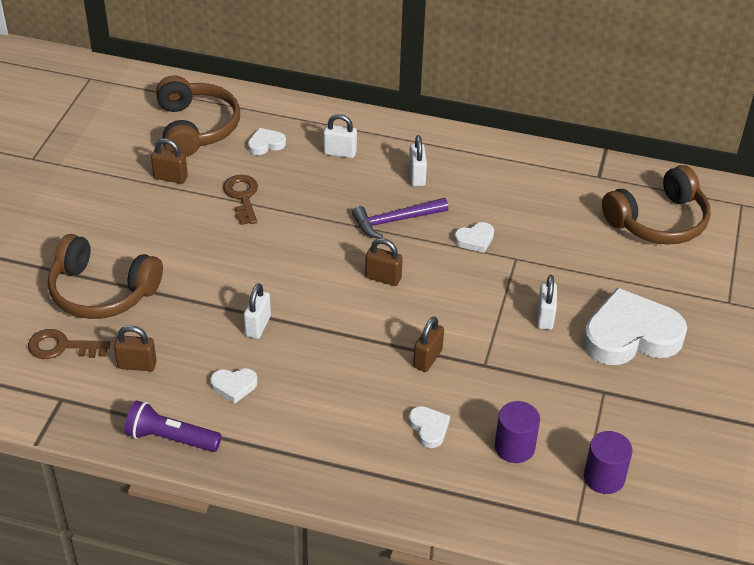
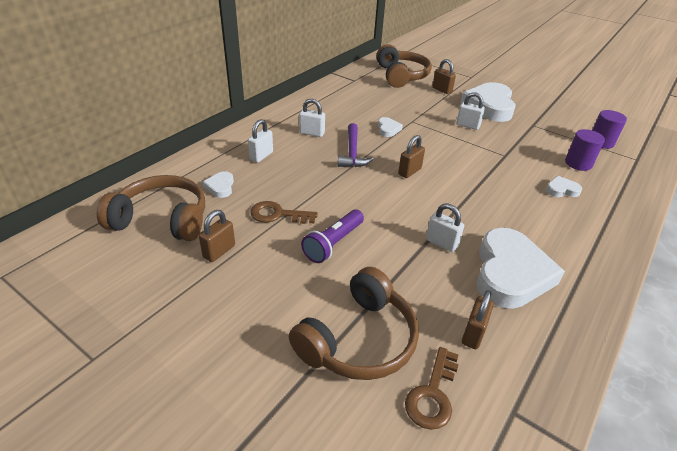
camera: 70 degrees left, 5 degrees down
purple flashlight [125,400,221,452] -> purple flashlight moved to [301,209,364,263]
white heart [210,368,258,404] -> white heart [477,228,565,309], size x2.30
brown padlock [413,316,444,372] -> brown padlock moved to [432,59,456,94]

